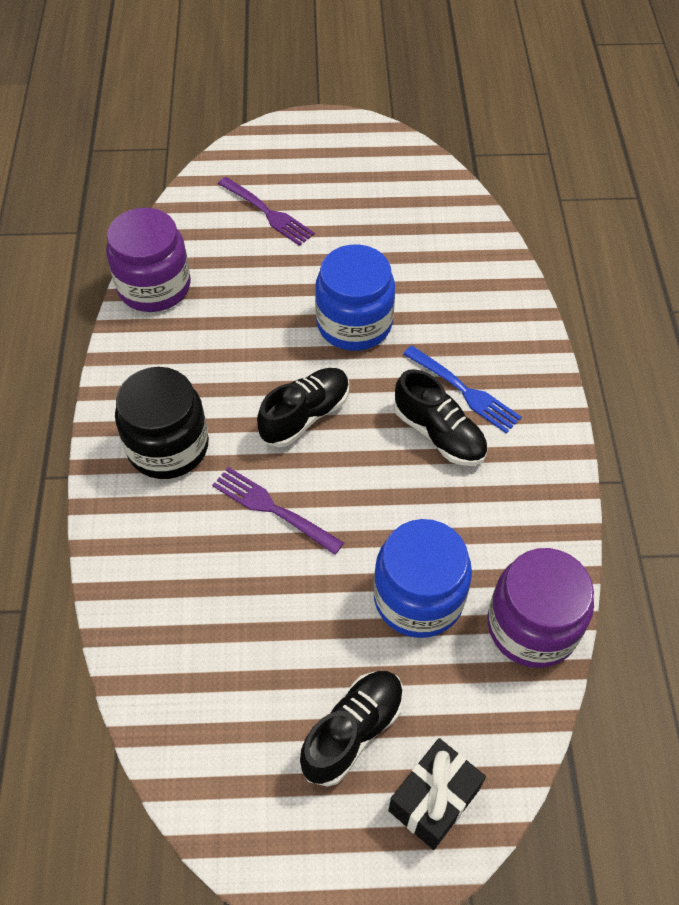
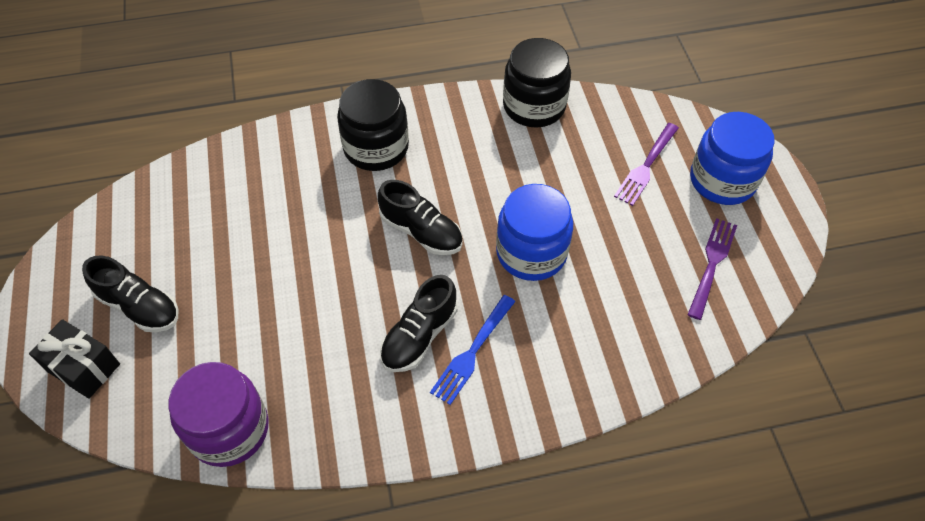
camera: 80 degrees right, 0 degrees up
purple jar [106,208,191,312] -> black jar [503,38,571,128]
purple fork [212,467,344,555] -> purple fork moved to [687,218,737,320]
blue jar [373,519,472,638] -> blue jar moved to [690,112,775,205]

